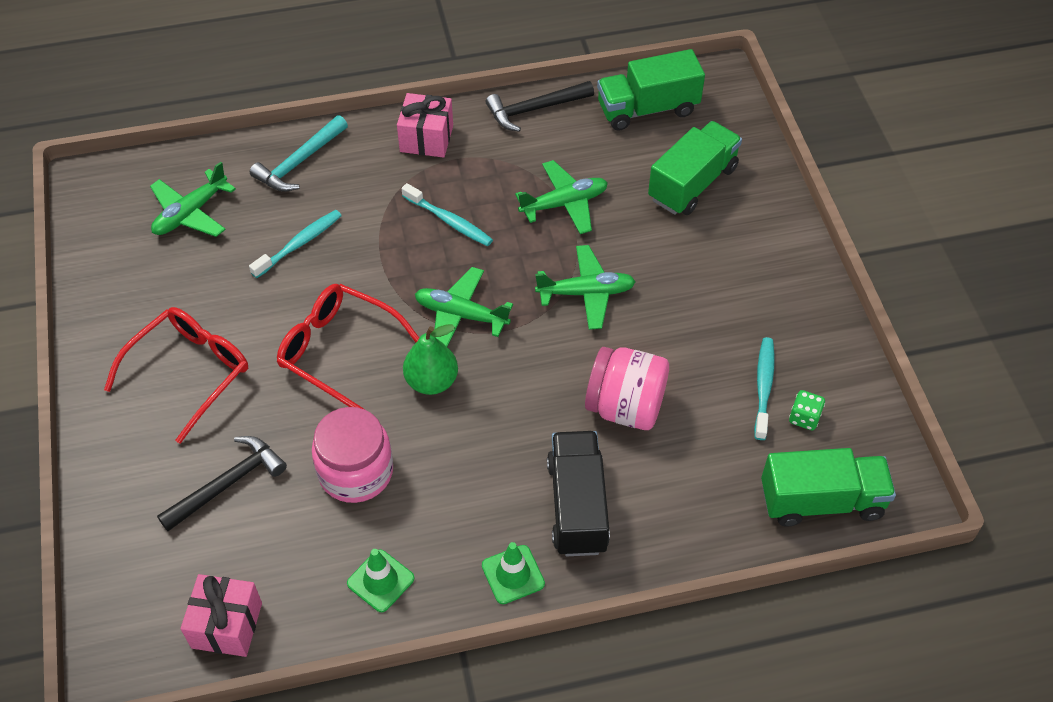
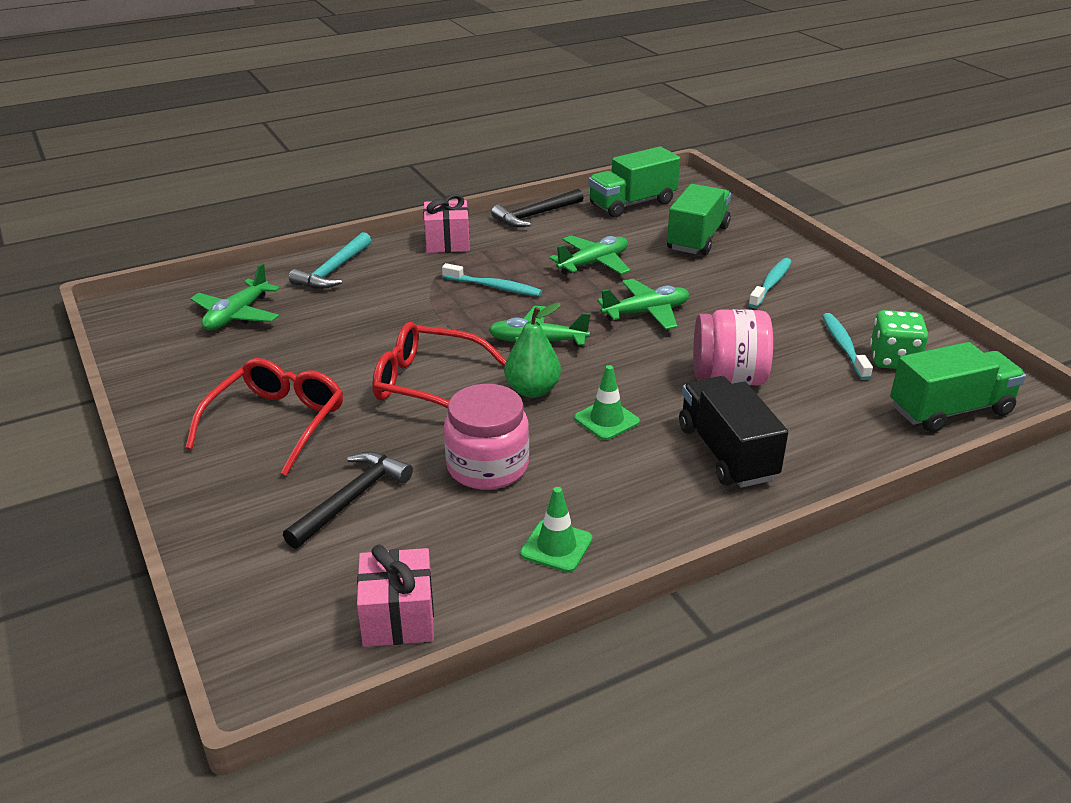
camera: 15 degrees left, 20 degrees down
turquoise toothbrush [249,210,342,278] -> turquoise toothbrush moved to [748,258,792,308]
green traffic cone [482,542,545,604] -> green traffic cone moved to [574,365,640,440]
green dice [789,390,825,430] -> green dice [870,310,928,369], size x1.68

